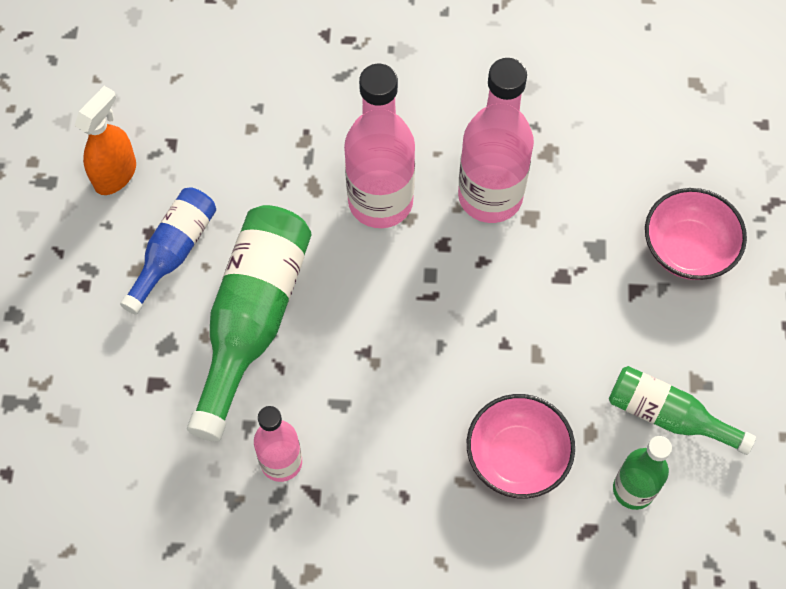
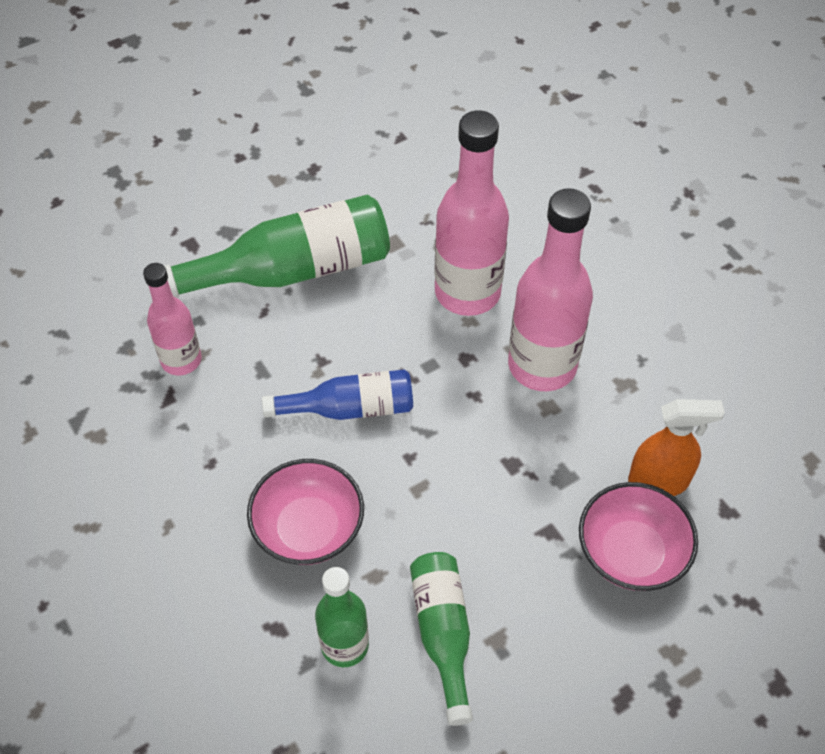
camera: 55 degrees right, 10 degrees down
orange spray bottle [74,86,136,195] -> orange spray bottle moved to [628,399,725,496]
blue bottle [120,187,216,315] -> blue bottle moved to [262,369,413,420]

